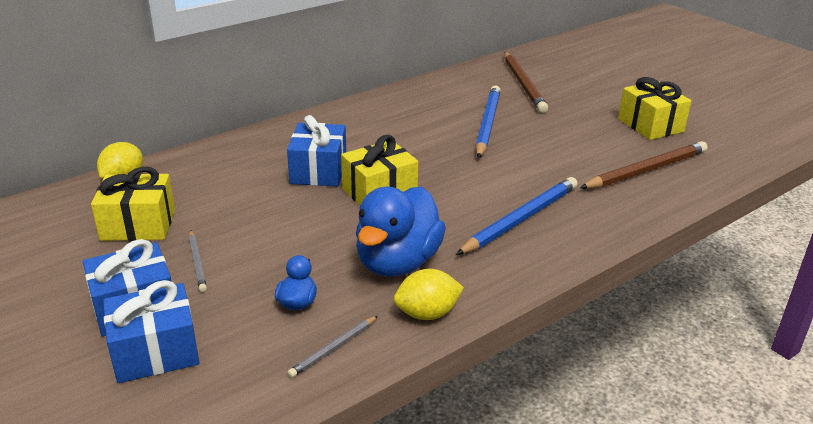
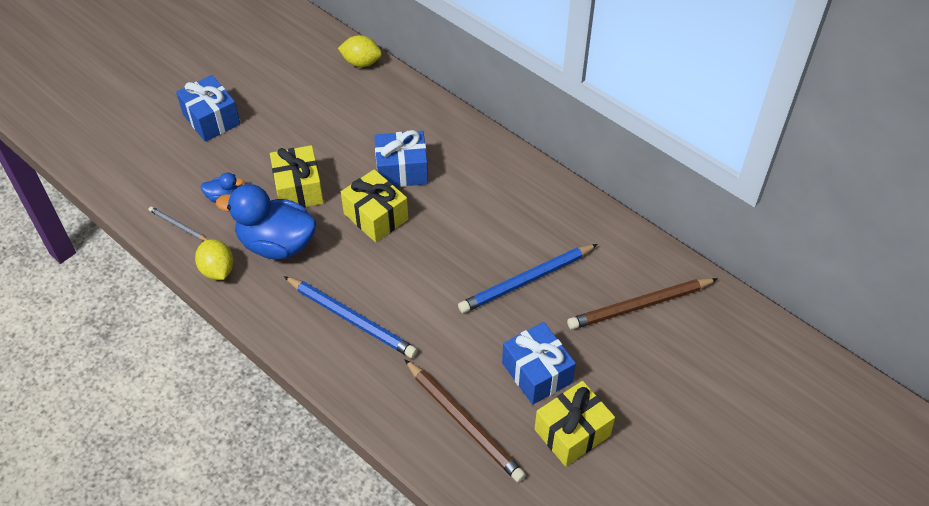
camera: 80 degrees right, 20 degrees up
yellow gift [91,167,175,241] -> yellow gift moved to [270,145,324,208]
blue gift [103,280,199,383] -> blue gift moved to [502,322,576,405]
grey pencil [189,230,207,292] -> none
blue pencil [476,85,501,159] -> blue pencil turned 150 degrees clockwise [458,244,598,313]

